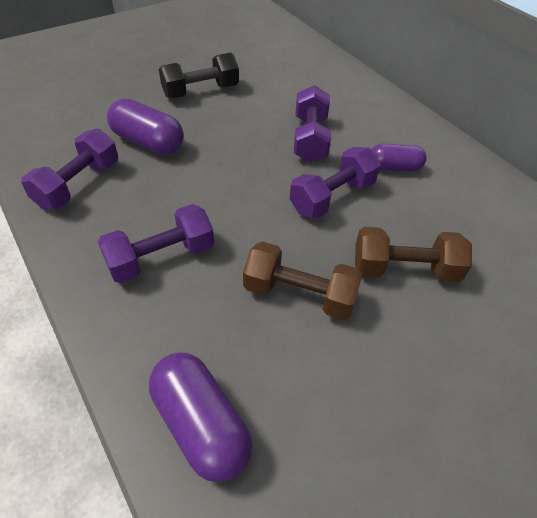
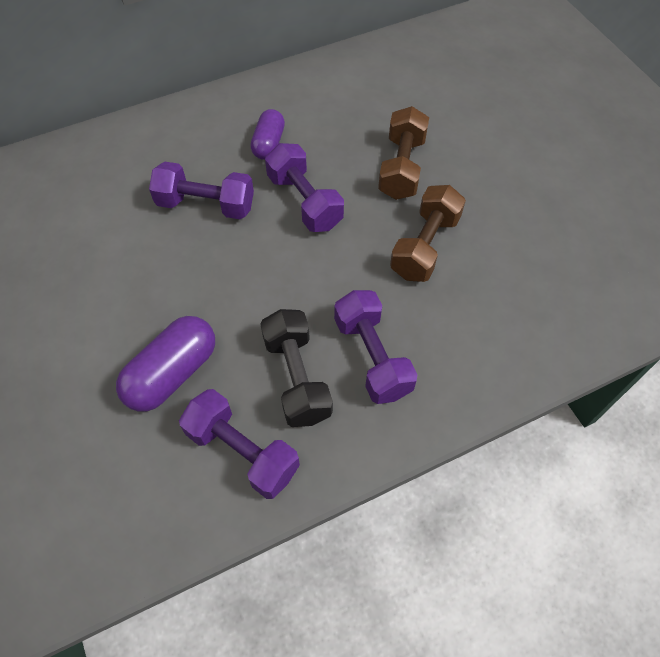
camera: 80 degrees left, 10 degrees up
purple capsule [149,353,253,482] -> none
black dumbbell [159,53,239,98] -> black dumbbell moved to [260,309,333,427]

